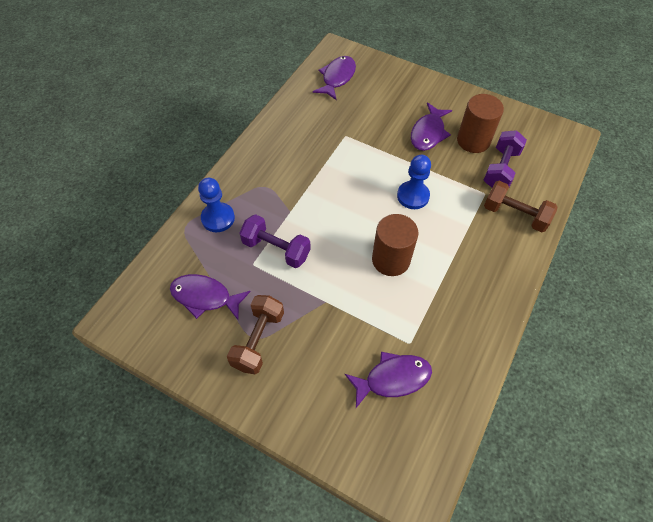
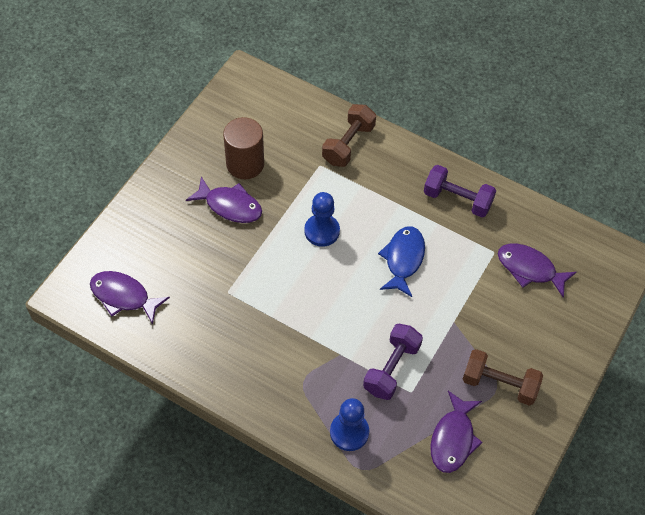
camera: 90 degrees left, 0 degrees up
purple fish [345,352,432,408] -> purple fish turned 45 degrees counterclockwise [498,244,577,298]
brown cylinder [372,214,418,276] -> blue fish [378,227,425,297]
purple dumbbell [484,130,527,187] -> purple dumbbell moved to [424,165,496,217]

